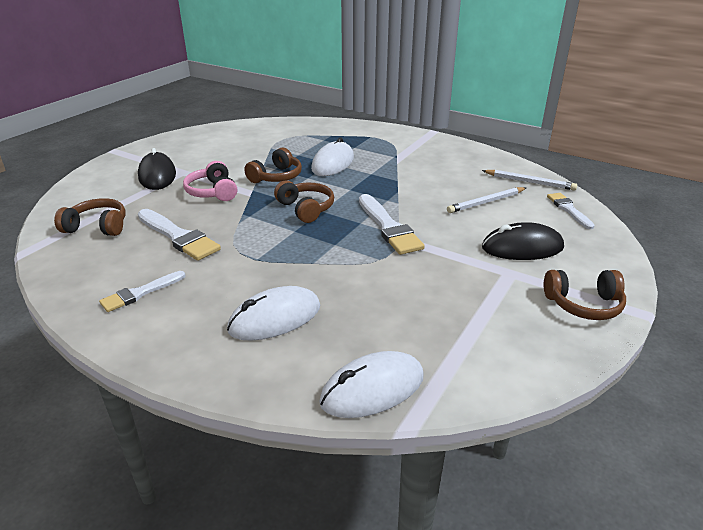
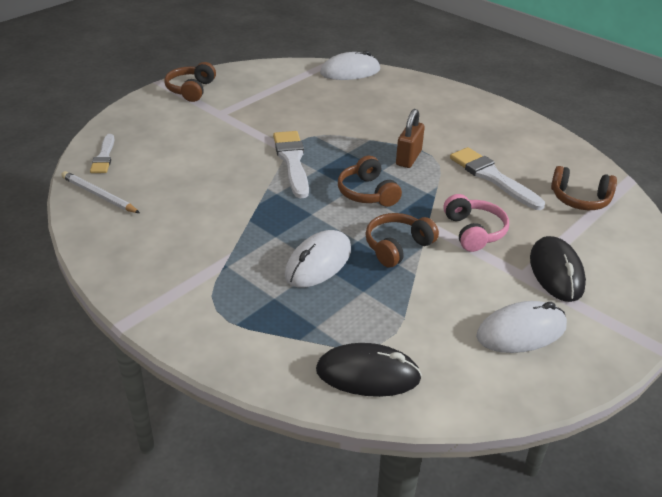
camera: 170 degrees left, 5 degrees up
white brush [99,271,186,312] -> none
white mouse [227,286,320,341] -> white mouse moved to [476,301,567,353]
white pencil [447,187,526,213] -> none
black mouse [482,222,564,260] -> black mouse moved to [316,343,422,397]
brown headphones [544,270,626,320] -> brown headphones turned 90 degrees counterclockwise [164,62,216,102]
none -> brown padlock [396,109,425,168]

